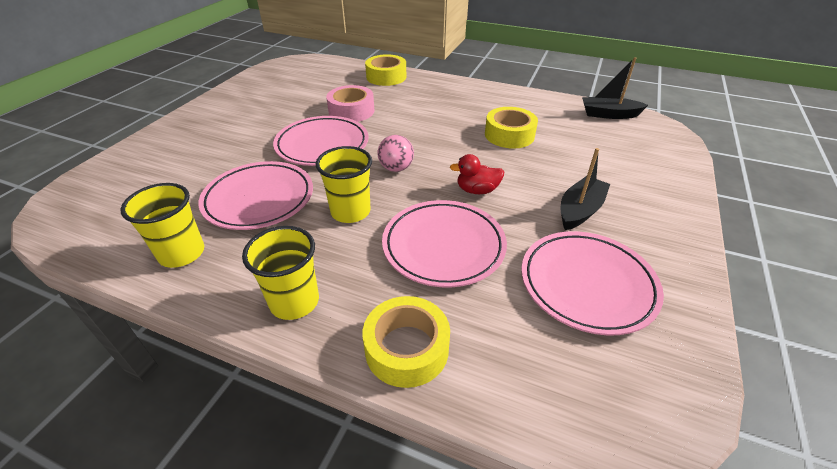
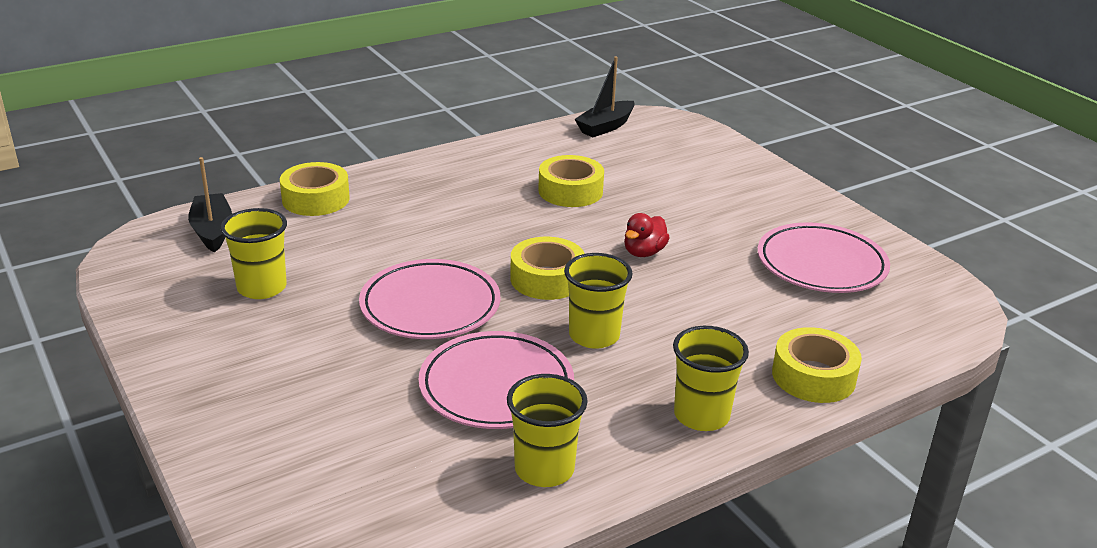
camera: 55 degrees left, 10 degrees down
pink tape [326,85,374,122] -> none
pink ball [378,135,414,172] -> yellow tape [510,237,585,300]
pink plate [382,200,507,288] -> none
black boat [561,148,610,230] -> black boat moved to [188,157,232,252]
none -> yellow cup [220,208,287,299]

